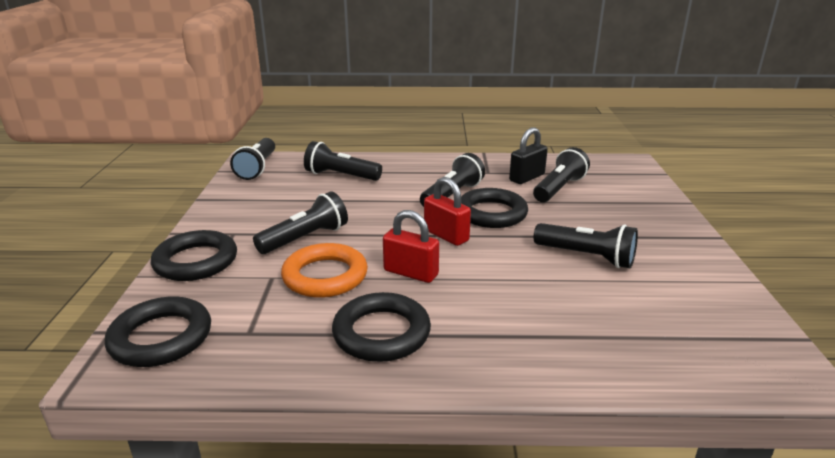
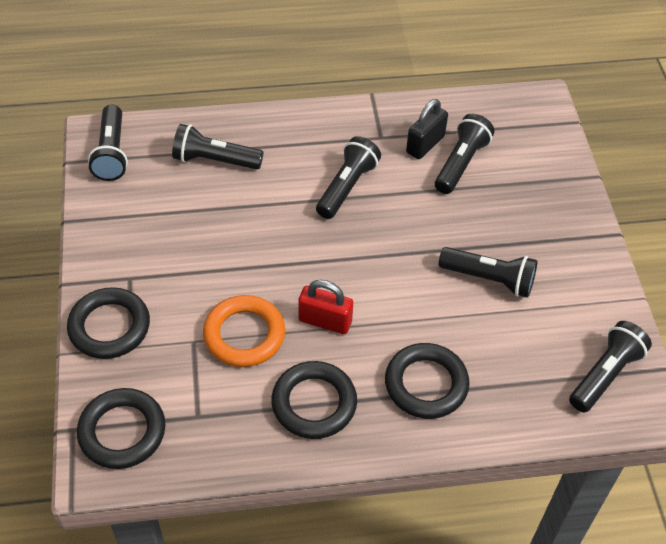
camera: 10 degrees left, 25 degrees up
black flashlight [253,191,348,254] -> black flashlight moved to [569,321,652,412]
red padlock [424,177,471,246] -> none
black ring [461,188,528,228] -> black ring moved to [385,343,470,419]

